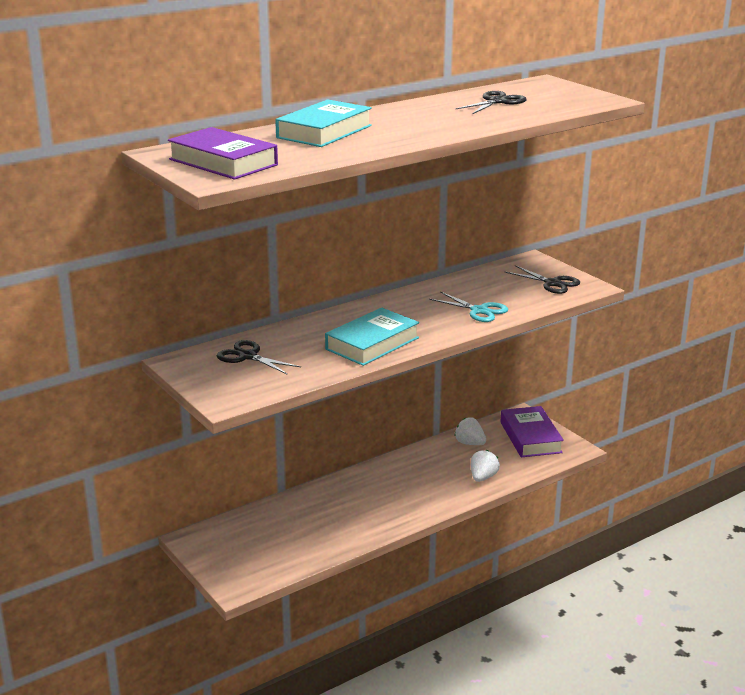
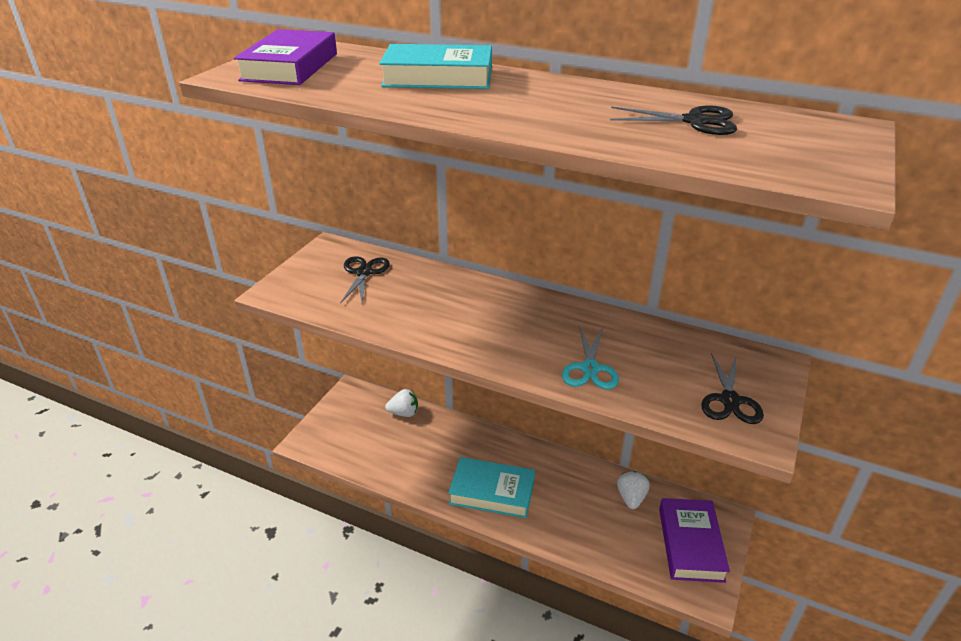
camera: 60 degrees right, 10 degrees up
turquoise book [325,308,419,366] -> turquoise book moved to [448,457,535,518]
white strawberry [471,450,500,482] -> white strawberry moved to [385,389,418,417]
purple book [500,406,564,457] -> purple book turned 45 degrees counterclockwise [659,498,730,583]

